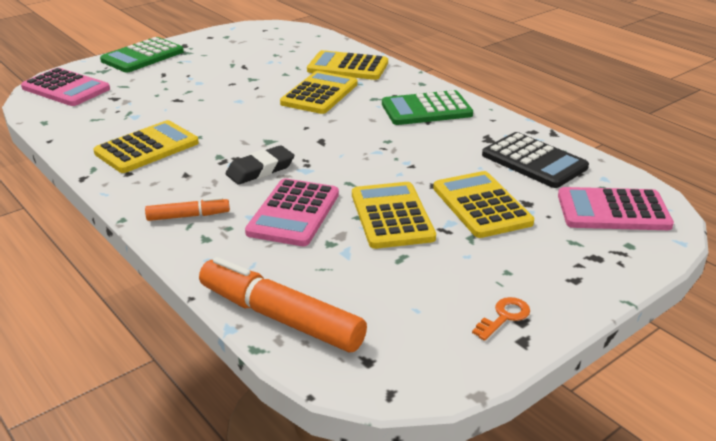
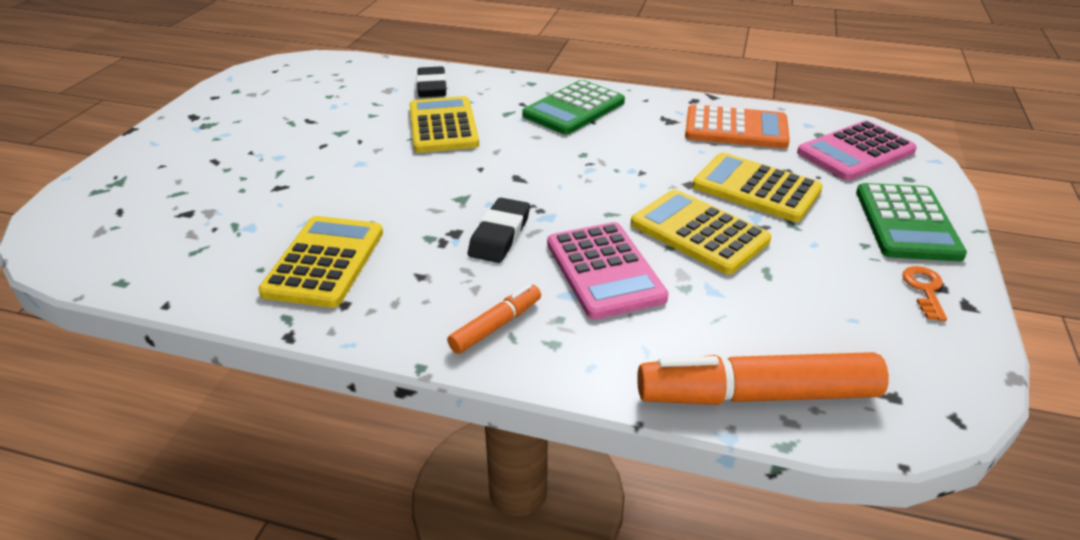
camera: 35 degrees left, 5 degrees up
pink calculator [21,68,110,106] -> none
green calculator [100,37,184,72] -> green calculator moved to [856,183,967,261]
yellow calculator [307,50,388,80] -> black eraser [417,66,447,97]
black calculator [482,132,589,188] -> orange calculator [685,104,790,148]

